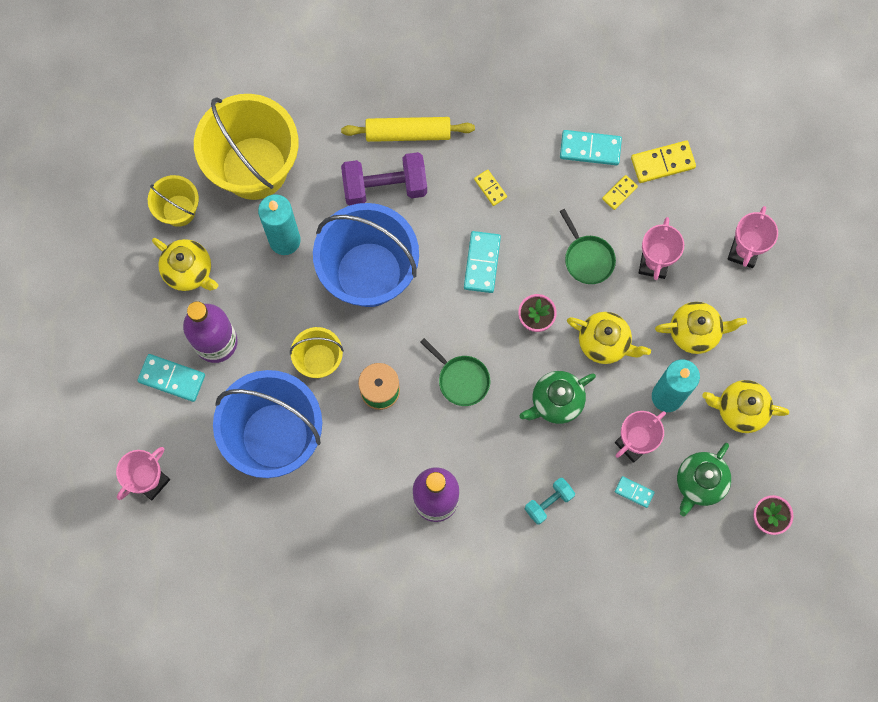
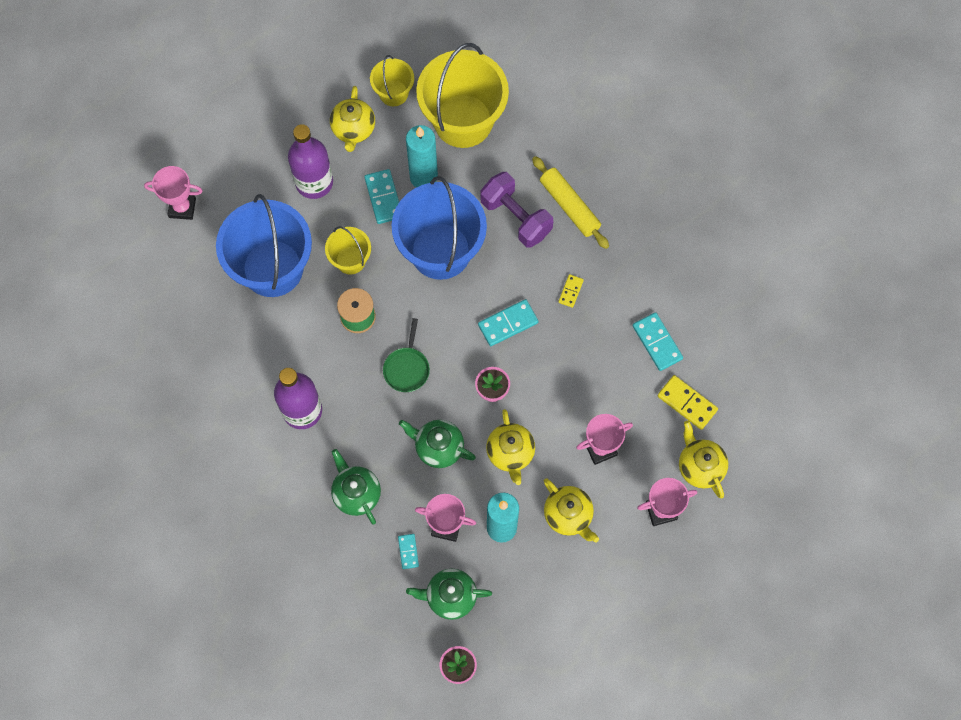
camera: 55 degrees right, 5 degrees down
turquoise domino [137,354,205,402] -> turquoise domino moved to [364,169,399,224]
turquoise dumbbell [525,478,575,525] -> green teapot [331,449,381,525]
green pan [559,209,616,284] -> none
yellow domino [602,175,638,210] -> none
yellow teapot [702,380,789,433] -> yellow teapot moved to [679,421,728,498]

